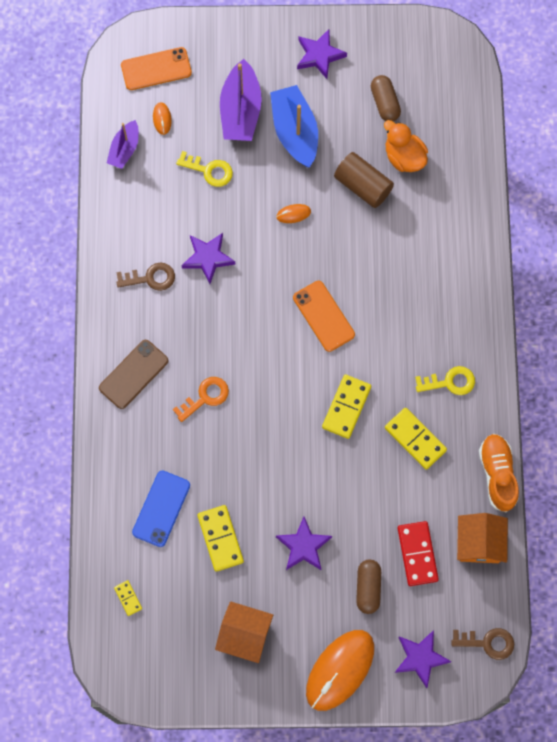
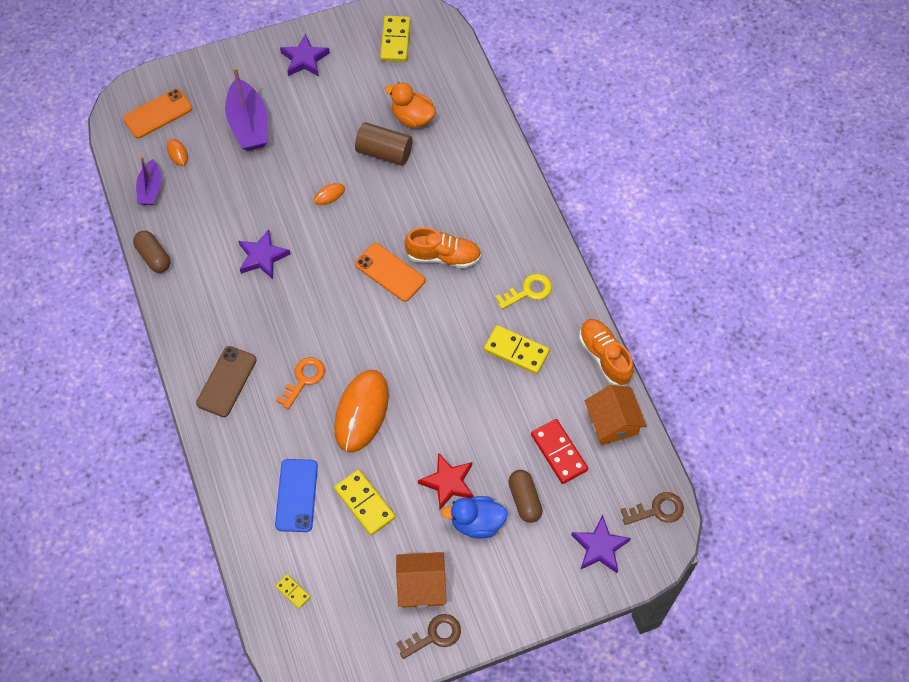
camera: 20 degrees left, 10 degrees down
brown key [116,263,175,291] -> brown key moved to [396,614,461,659]
yellow key [176,151,233,187] -> none
blue boat [270,85,318,168] -> none
purple star [276,517,332,570] -> red star [418,453,474,510]
orange mouse [306,630,374,711] -> orange mouse moved to [334,370,389,453]
yellow domino [322,374,371,439] -> yellow domino moved to [380,16,410,62]
brown capsule [371,75,401,121] -> brown capsule moved to [133,231,170,273]
none -> orange shoe [404,227,481,268]
none -> blue duck [441,496,508,539]

